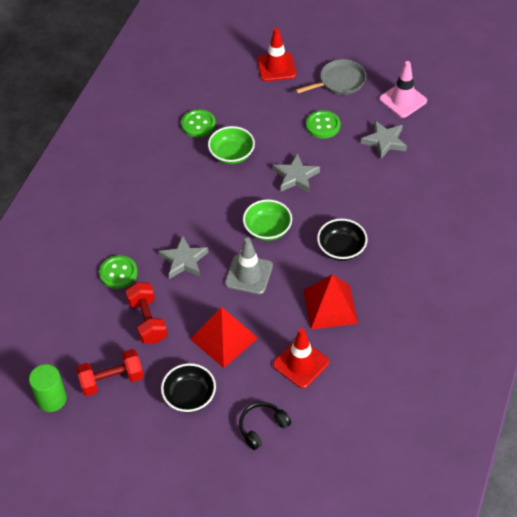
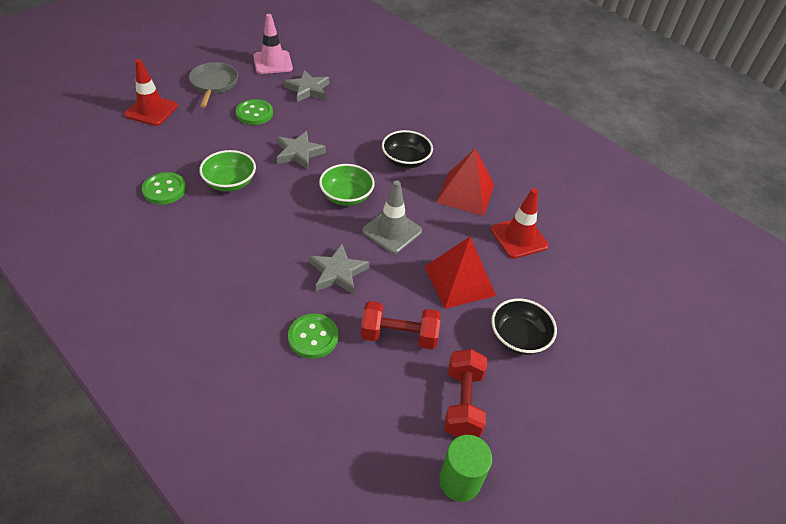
camera: 70 degrees left, 5 degrees down
black headphones [239,402,291,450] -> none

